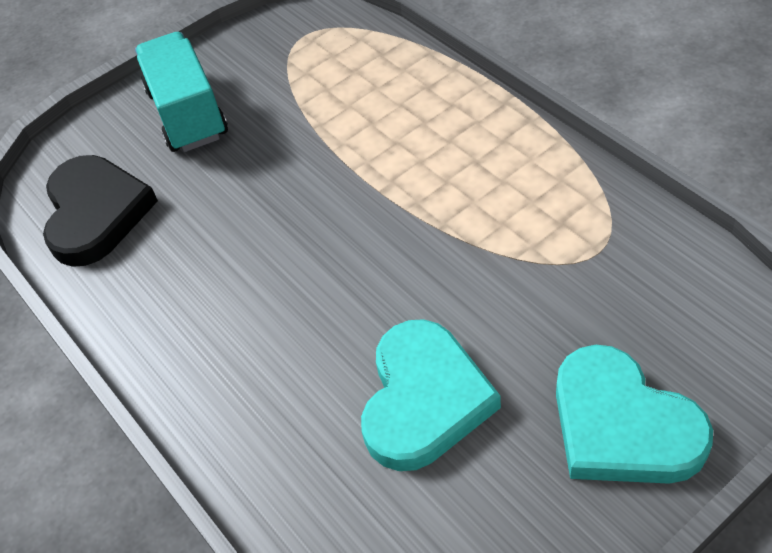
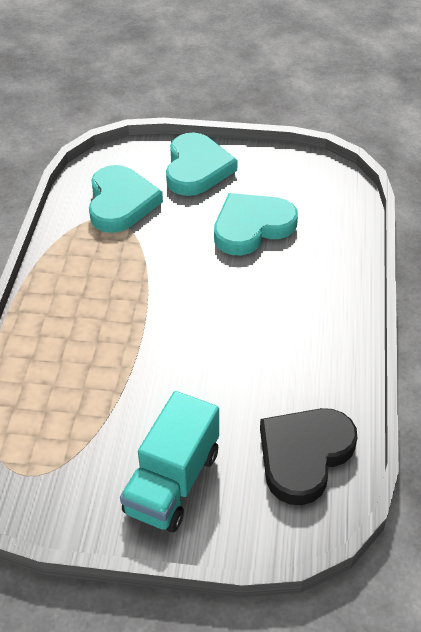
camera: 140 degrees left, 5 degrees down
none -> turquoise heart [89,165,163,233]

